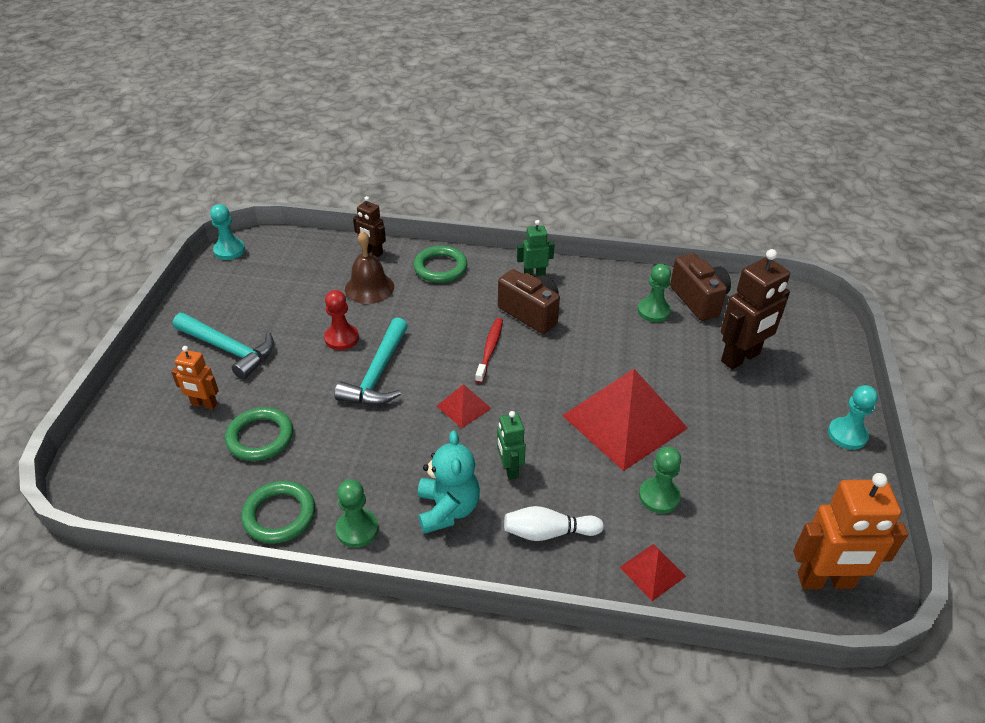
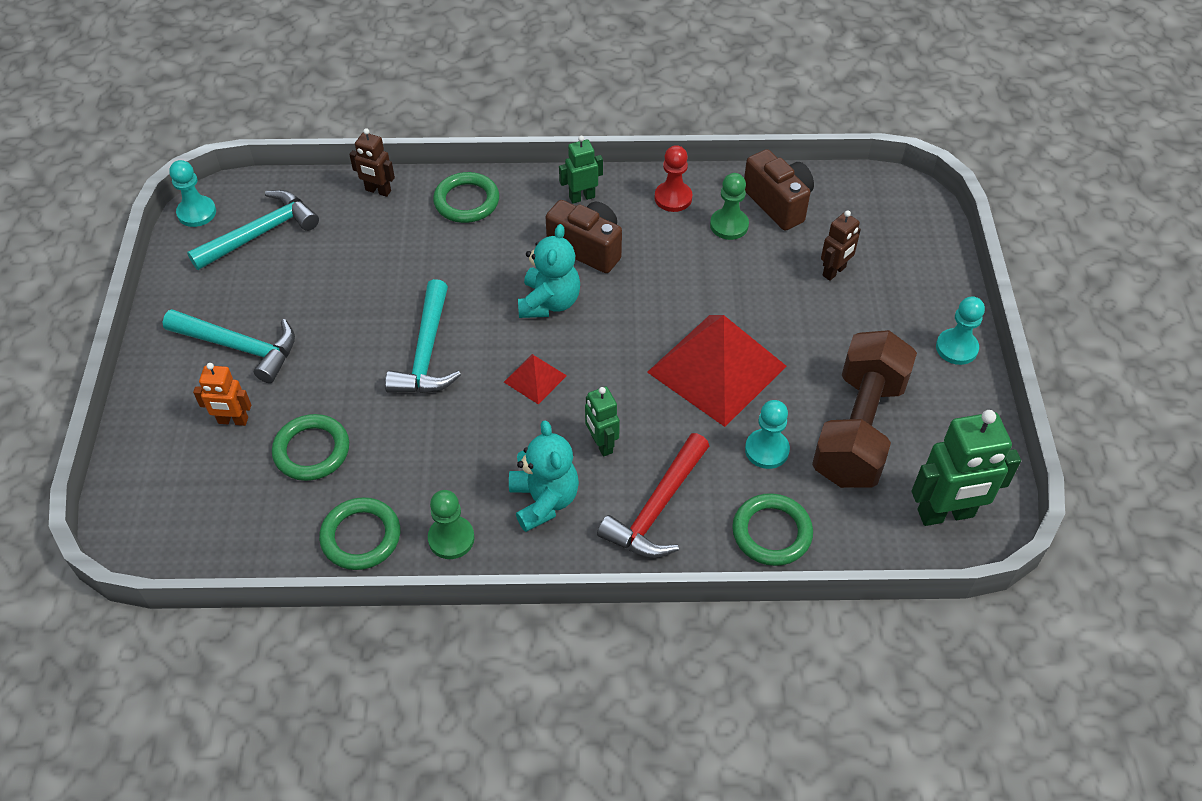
camera: 10 degrees left, 10 degrees up
red pawn [324,290,359,350] -> red pawn moved to [655,145,692,212]
brown bell [345,231,394,304] -> none
red toothbrush [475,318,503,383] -> turquoise teddy bear [518,224,580,318]
white bowling pin [504,506,604,541] -> red hammer [597,433,709,558]
red pyramid [620,544,686,601] -> green ring [732,493,813,566]
green pawn [639,447,681,514] -> turquoise pawn [745,400,790,469]
brown robot [721,249,790,370] -> brown robot [821,210,861,281], size x0.56
orange robot [793,473,908,589] -> green robot [912,410,1021,526]
none -> turquoise hammer [187,190,319,270]
none -> brown dumbbell [812,330,917,488]

